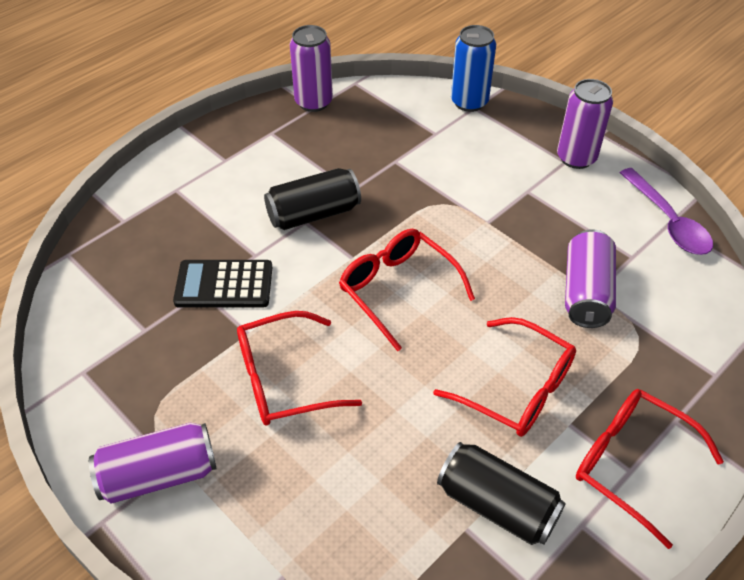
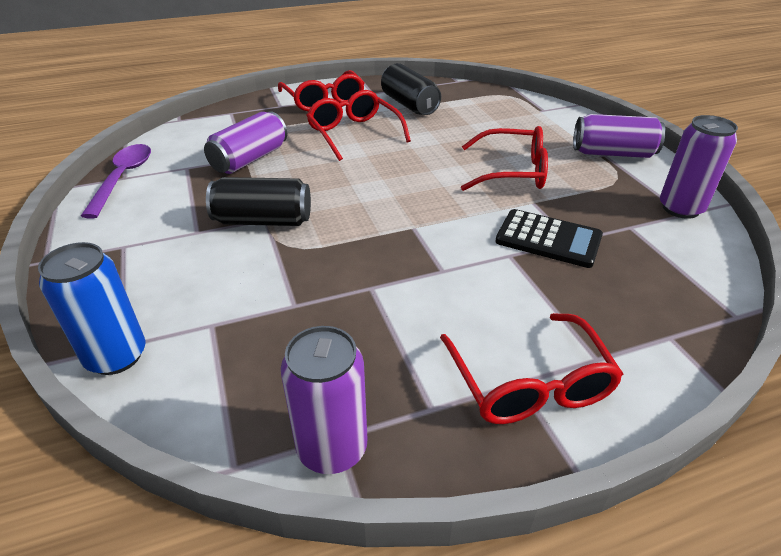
camera: 155 degrees left, 10 degrees down
black can [264,168,361,230] -> black can moved to [206,177,311,226]
red glasses [339,229,475,351] -> red glasses moved to [440,313,623,424]
purple can [557,79,613,169] -> purple can moved to [660,115,738,219]

